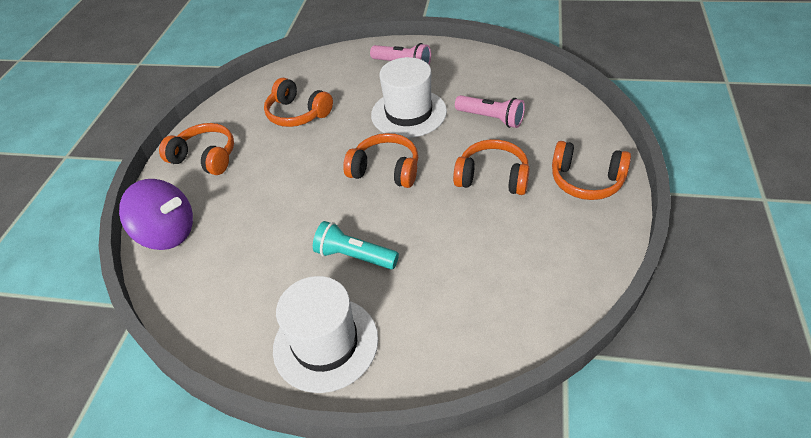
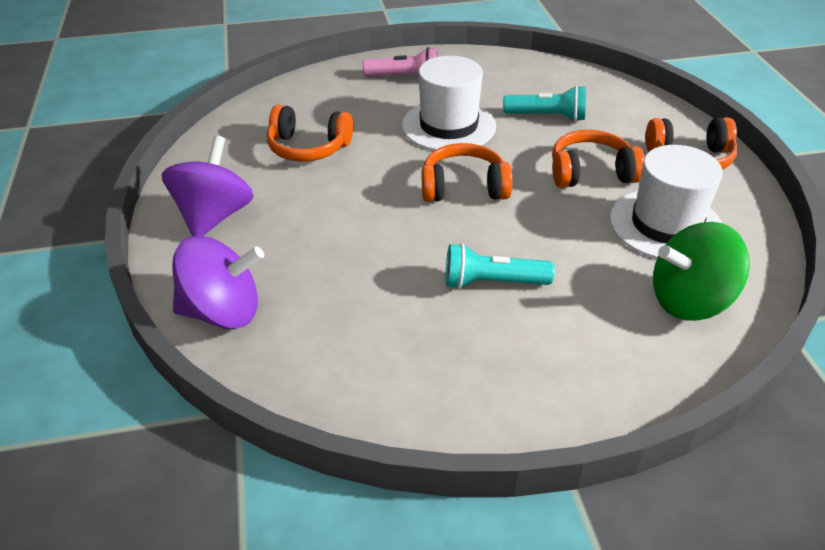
camera: 25 degrees left, 5 degrees down
orange headphones [159,123,234,175] -> purple spinning top [162,135,254,237]
white hat [273,276,378,393] -> white hat moved to [610,145,723,259]
pink flashlight [455,95,525,128] -> turquoise flashlight [503,85,586,122]
none -> green spinning top [653,222,750,321]

